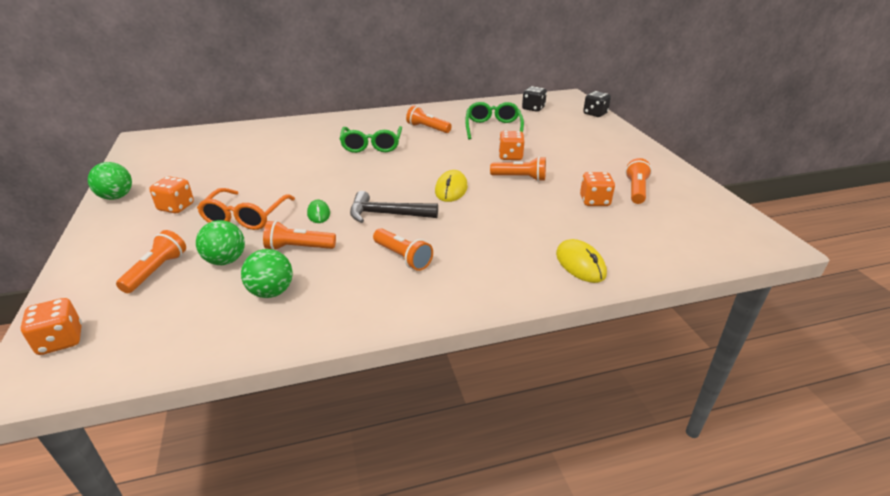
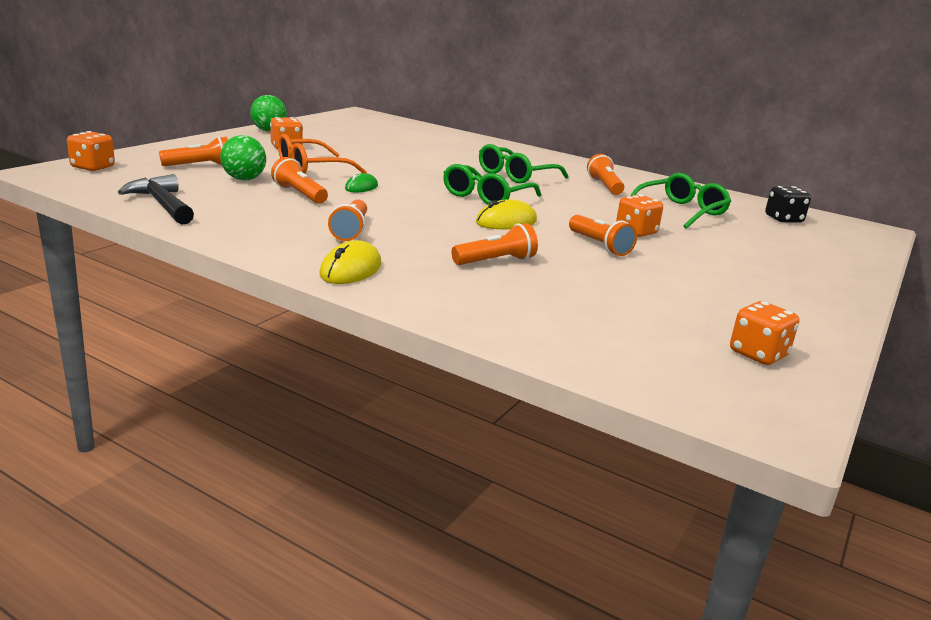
camera: 45 degrees right, 10 degrees down
green ball [241,249,293,298] -> none
black hammer [350,191,438,223] -> black hammer moved to [118,174,194,225]
yellow mouse [556,239,607,283] -> yellow mouse moved to [319,240,381,284]
orange dice [580,172,615,206] -> orange dice moved to [730,301,799,365]
black dice [583,91,611,117] -> none
orange flashlight [625,158,652,204] -> orange flashlight moved to [451,223,538,265]
none -> green glasses [443,164,541,204]

